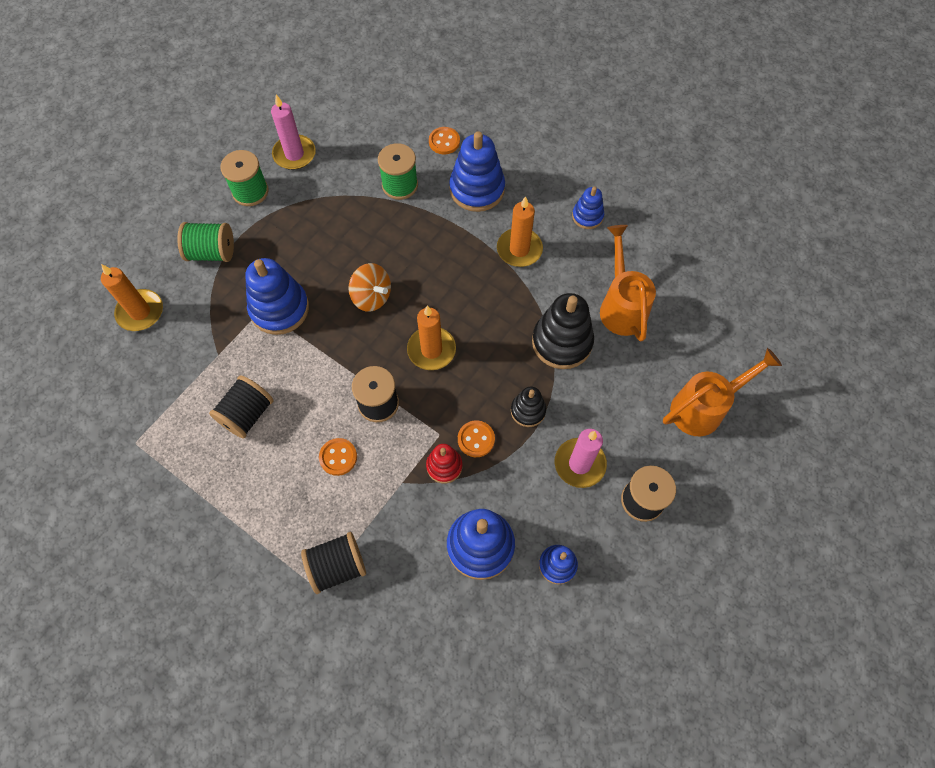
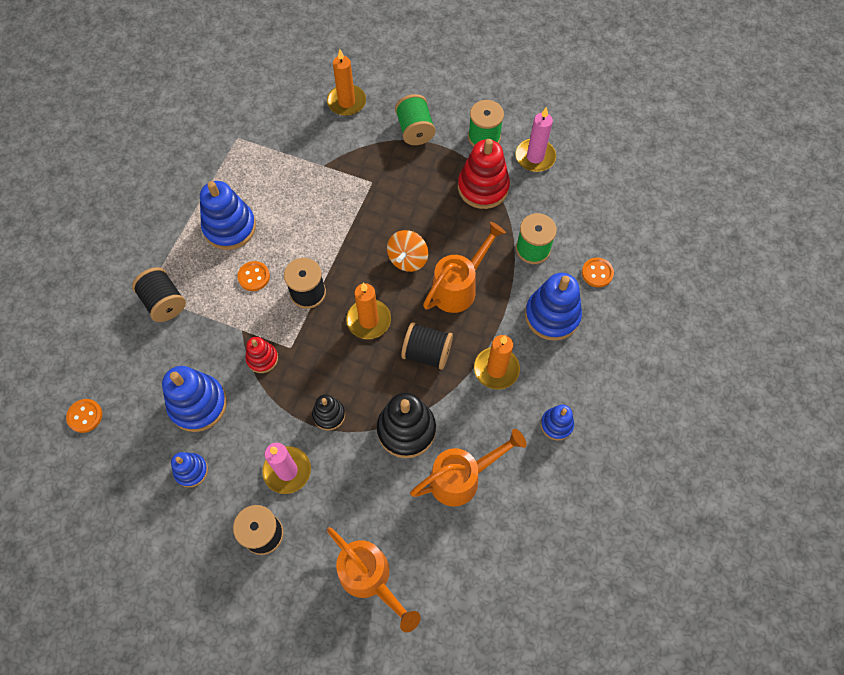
camera: 75 degrees right, 0 degrees up
black spool [209,375,274,438] -> black spool moved to [401,322,453,370]
blue stacking toy [245,258,309,335] -> blue stacking toy moved to [200,181,256,250]
orange button [458,420,495,457] -> orange button moved to [66,399,103,433]
none -> orange watering can [423,222,506,313]
none -> red stacking toy [458,139,510,209]

